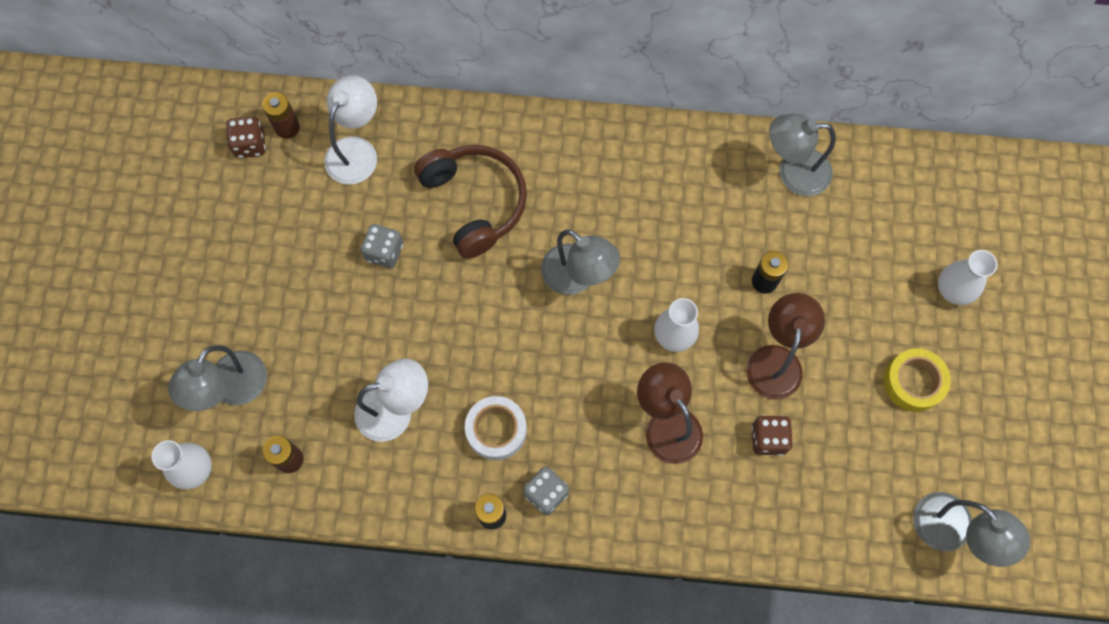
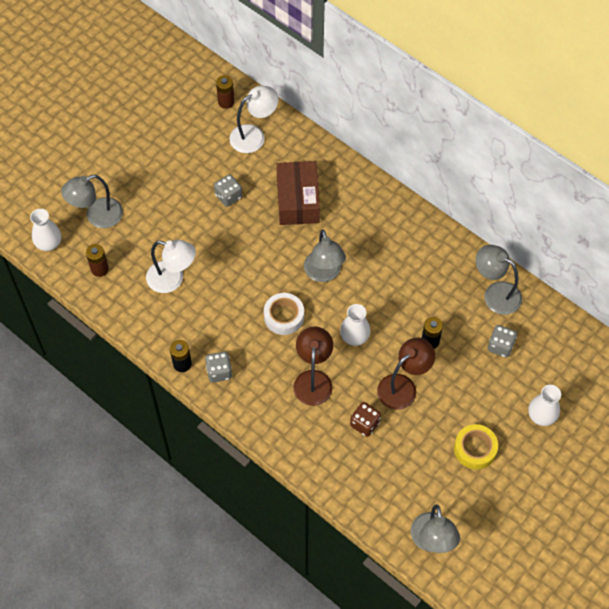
camera: 35 degrees right, 10 degrees down
brown dice [226,116,266,158] -> none
brown headphones [414,145,527,259] -> brown box [276,161,320,225]
white tape [465,396,527,460] -> white tape moved to [264,293,304,335]
none -> grey dice [488,325,517,358]

